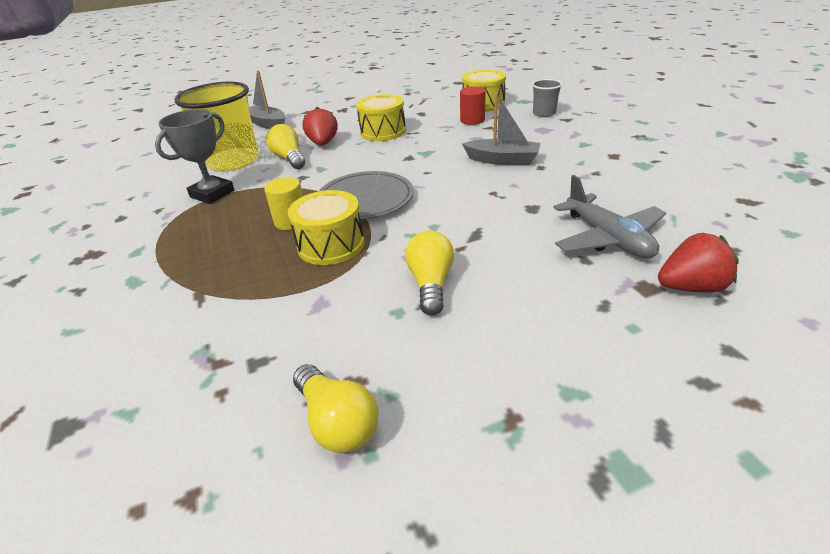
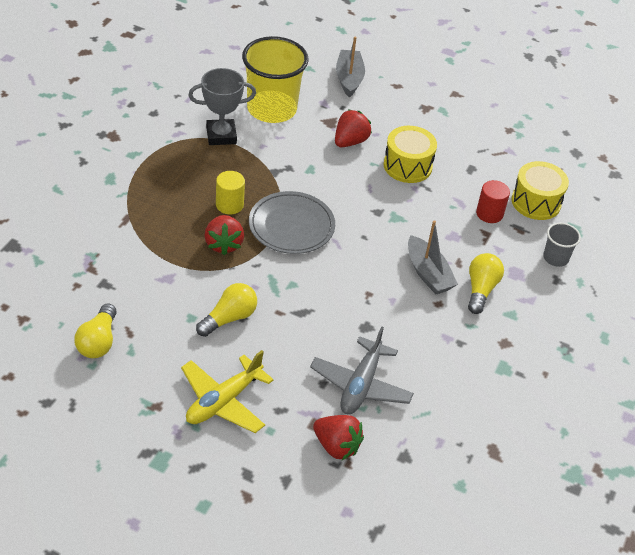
camera: 40 degrees right, 10 degrees up
yellow light bulb [266,124,305,169] -> yellow light bulb moved to [468,253,504,314]
yellow drum [288,190,364,265] -> red strawberry [205,215,244,255]
none -> yellow plane [181,350,274,433]

